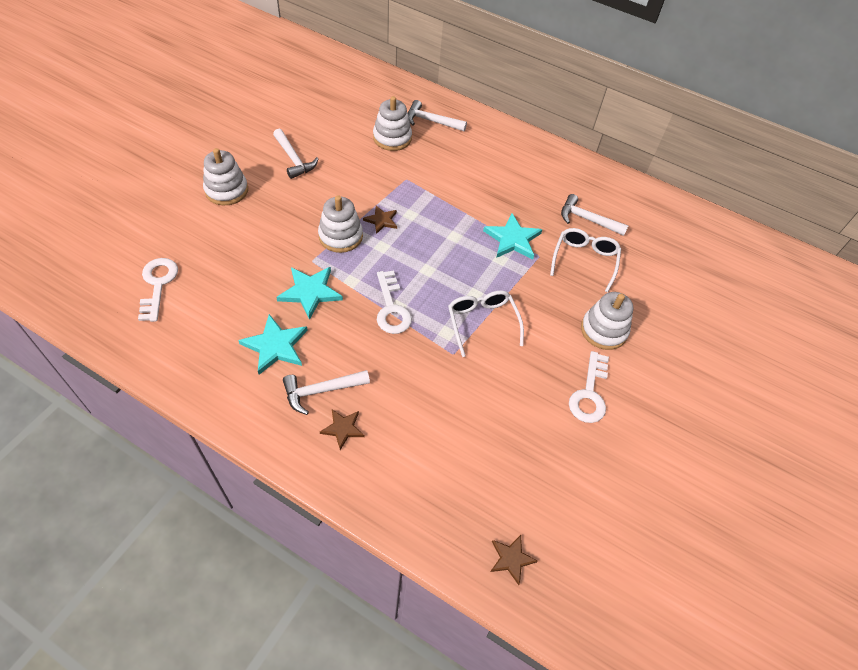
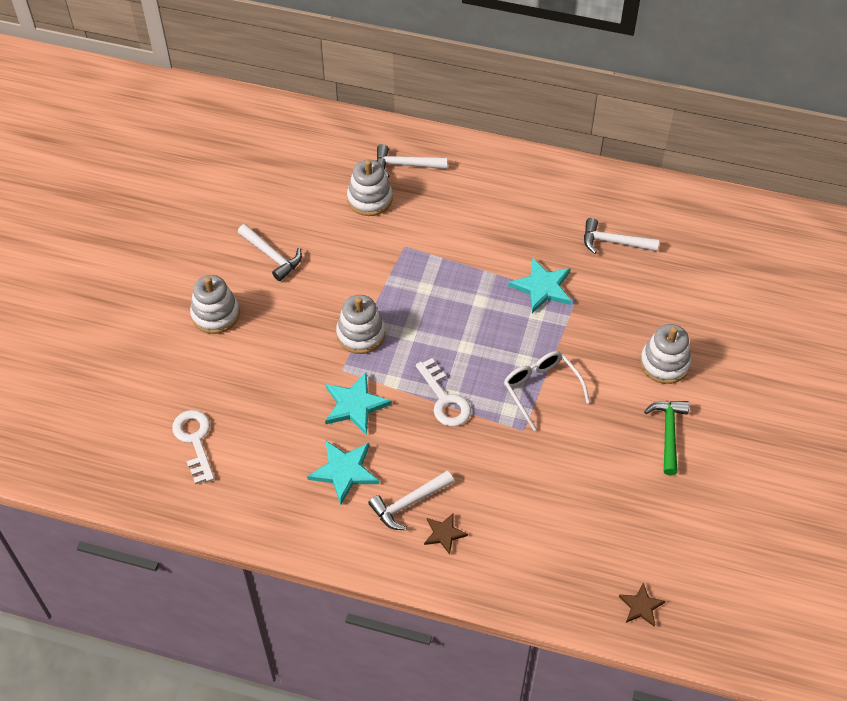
camera: 10 degrees left, 0 degrees up
brown star [363,206,397,234] -> none
white glasses [550,228,621,292] -> none
white key [569,351,609,423] -> green hammer [644,401,689,475]

